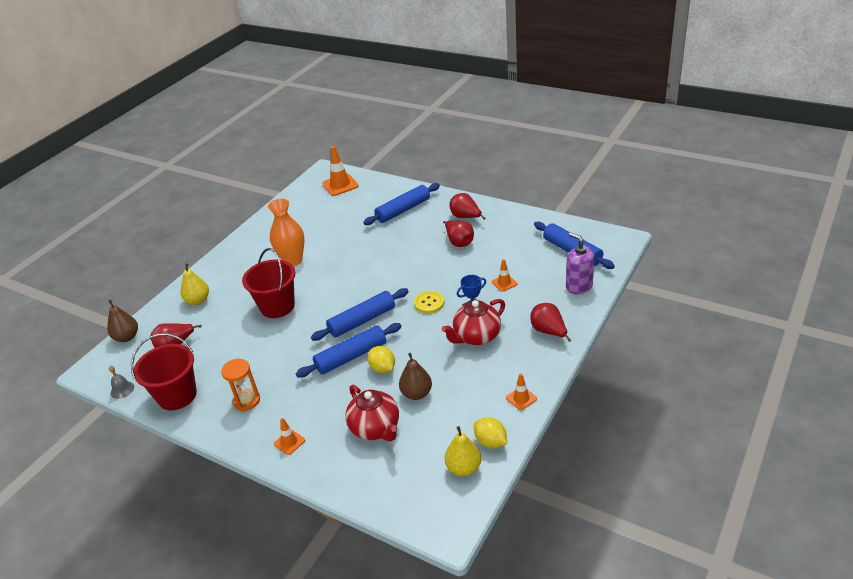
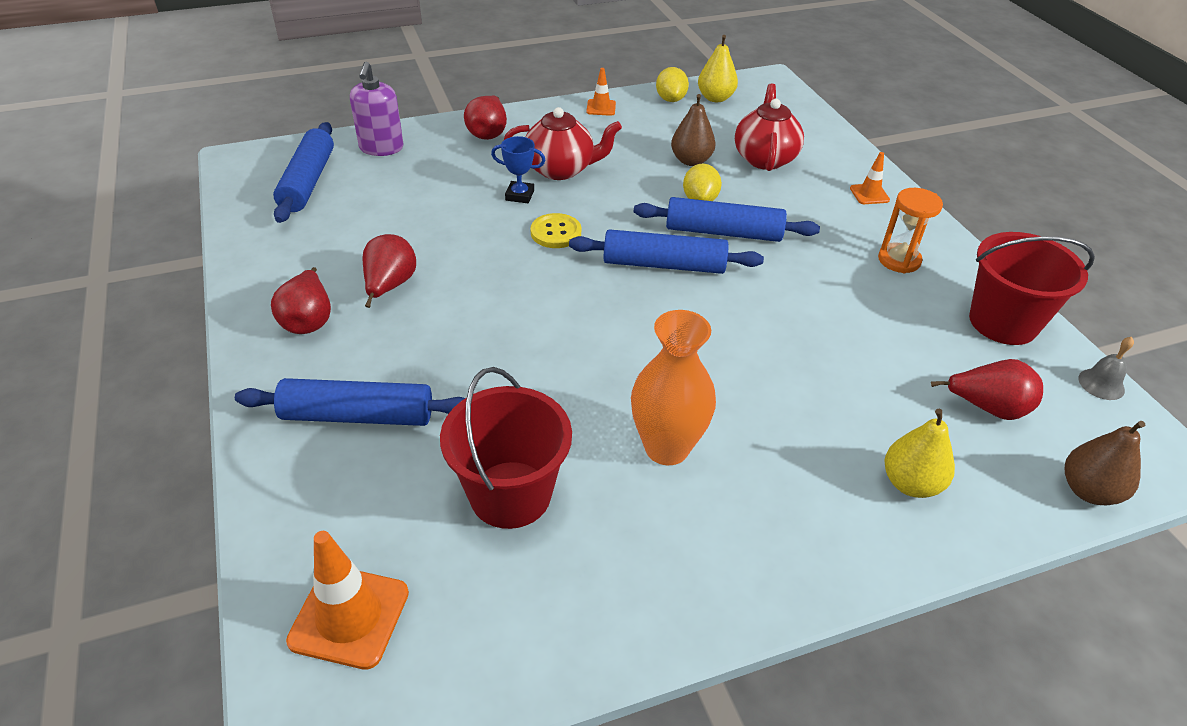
camera: 145 degrees left, 5 degrees up
red bucket [242,248,295,318] -> red bucket moved to [440,367,572,529]
orange traffic cone [492,259,517,292] -> none

